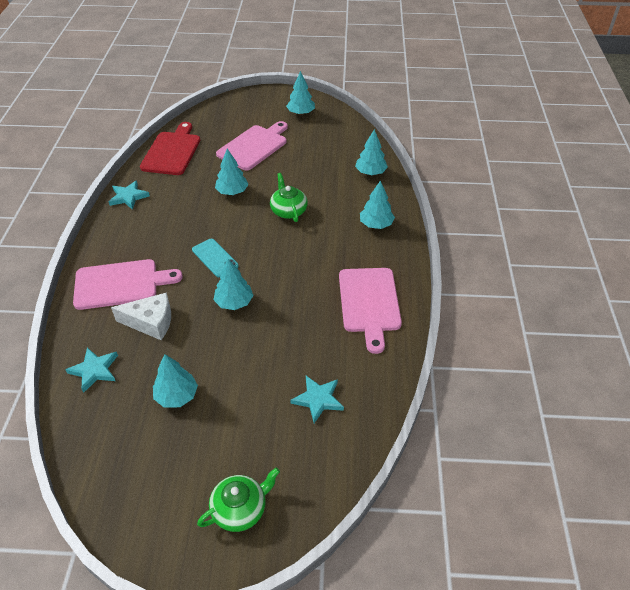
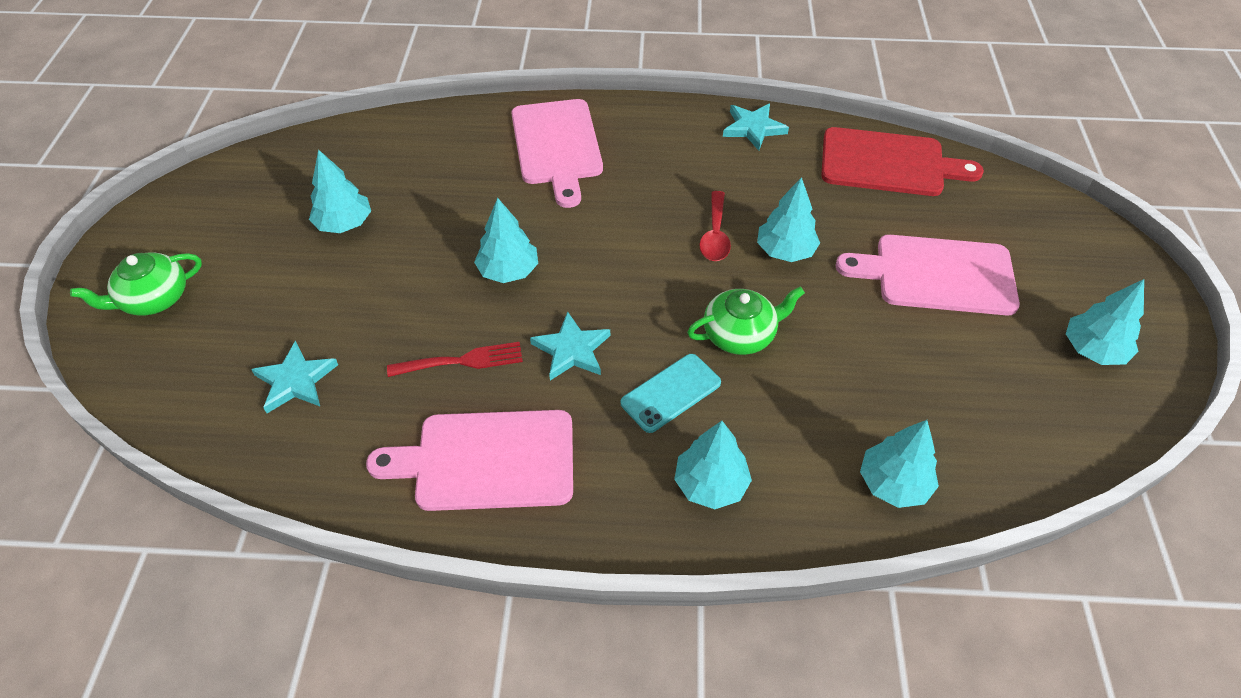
camera: 90 degrees right, 5 degrees up
turquoise star [65,347,118,393] -> turquoise star moved to [530,311,610,380]
white cheese [111,292,171,340] -> none
turquoise phone [192,239,239,277] -> turquoise phone moved to [621,354,721,433]
green teapot [197,468,280,532] -> green teapot turned 90 degrees clockwise [70,253,202,316]
pink cutting board [216,121,288,170] -> pink cutting board turned 150 degrees clockwise [835,235,1020,315]
none -> red fork [387,342,523,377]
none -> red spoon [700,191,731,261]

